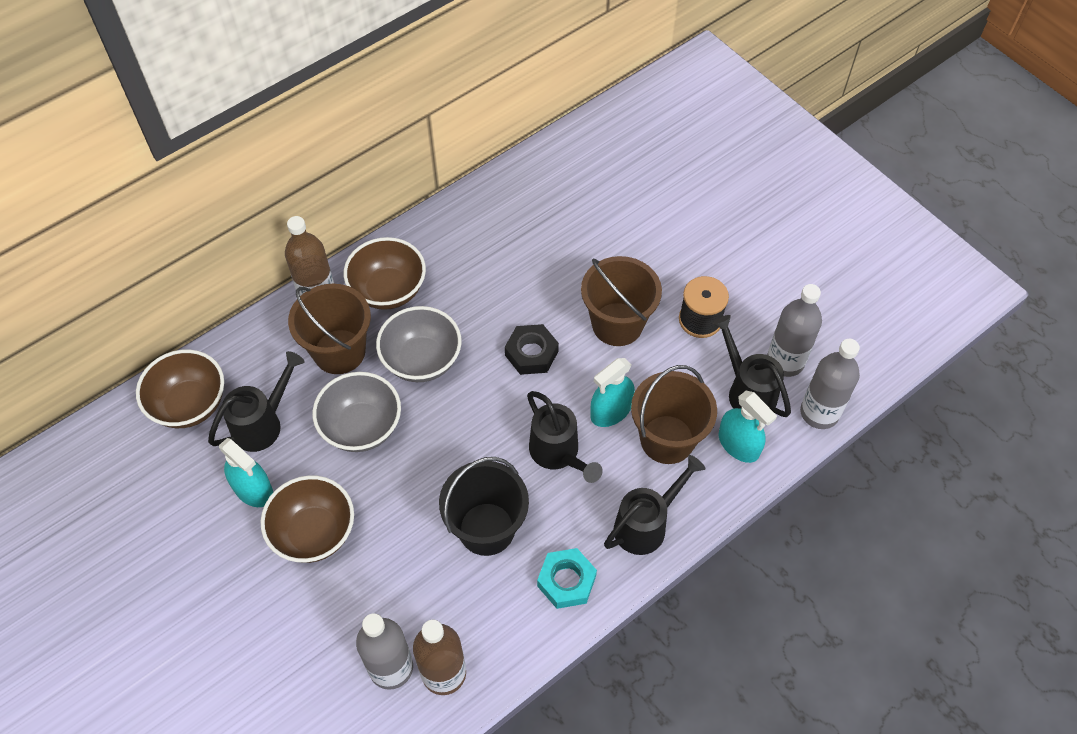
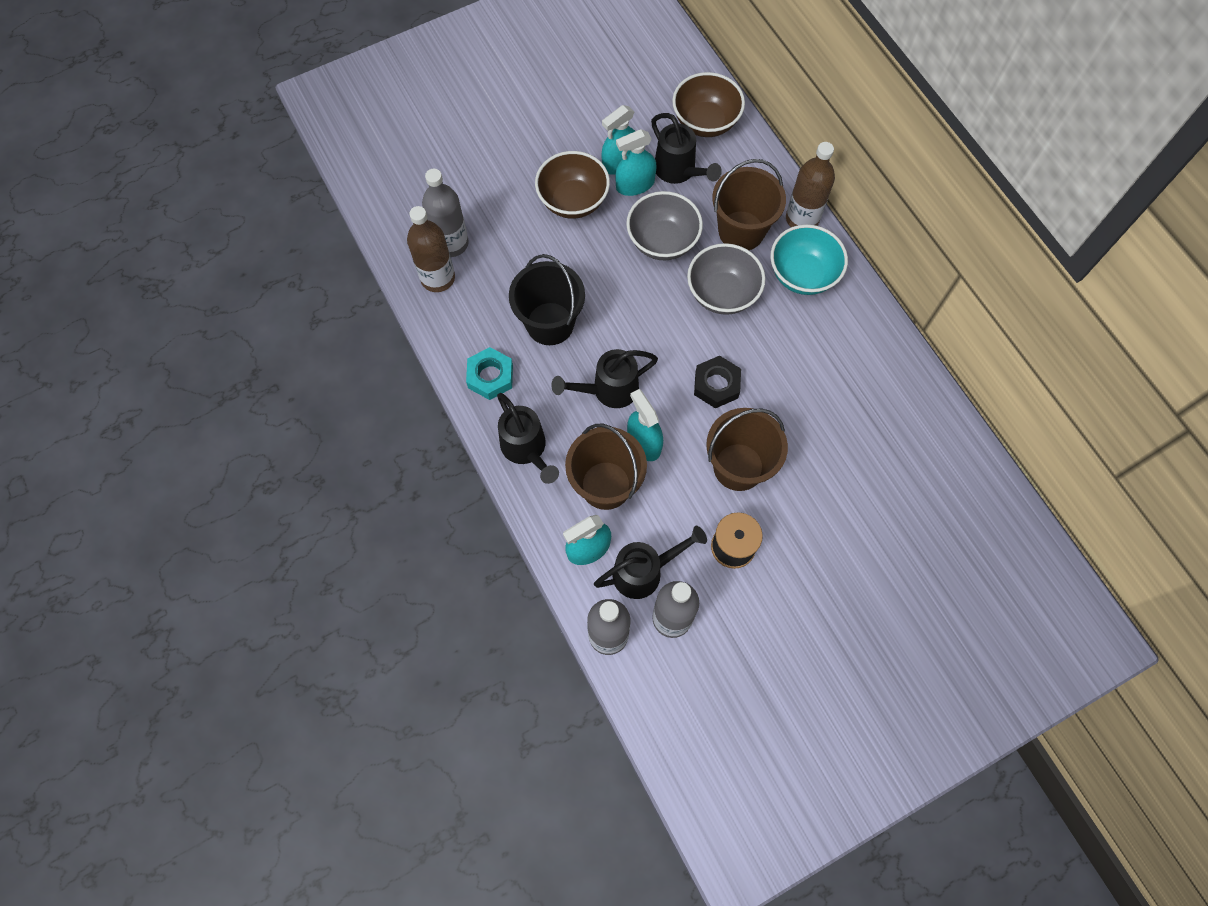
camera: 100 degrees right, 10 degrees up
brown bowl [344,237,426,310] -> turquoise bowl [770,224,848,295]
none -> turquoise spray bottle [615,129,657,196]

